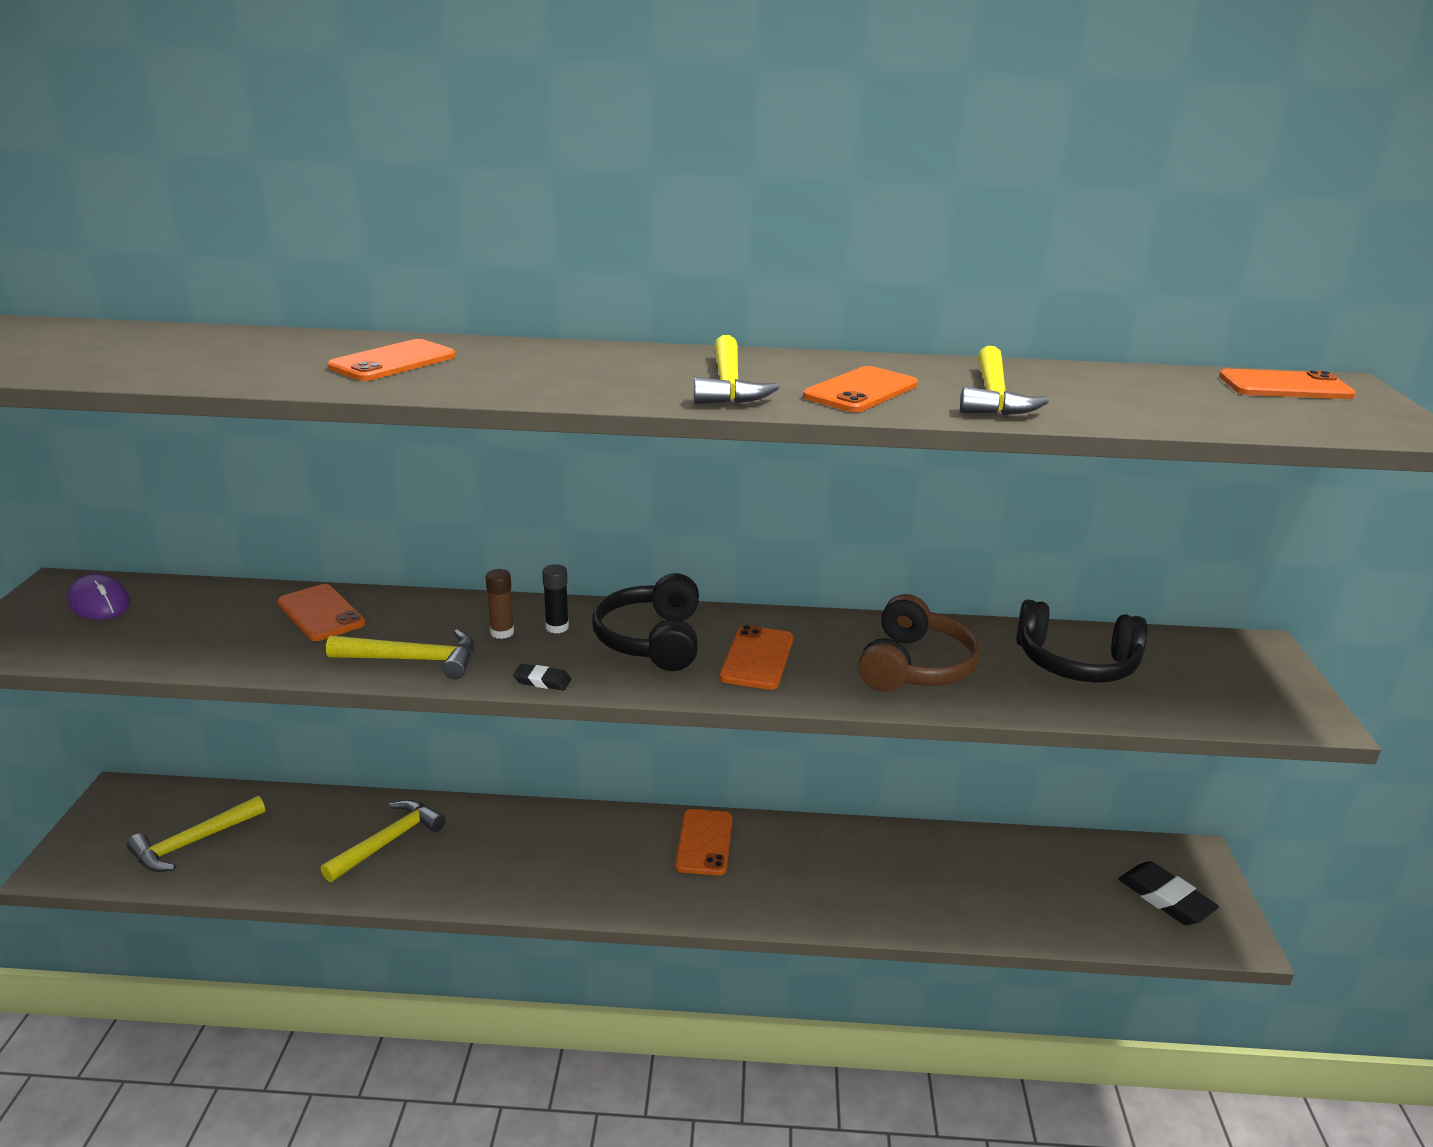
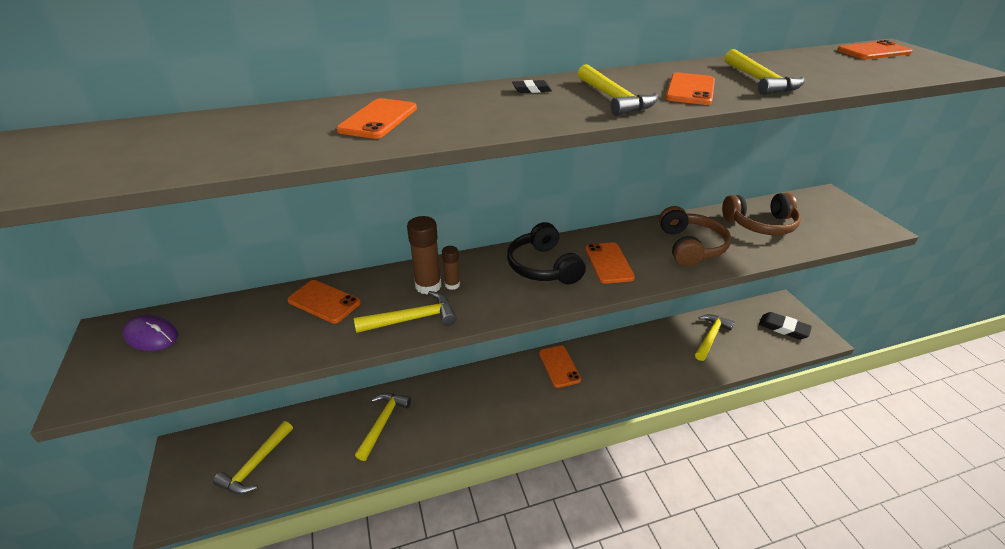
camera: 20 degrees left, 10 degrees up
black eraser [513,664,571,691] -> black eraser moved to [512,80,552,93]
black glue stick [542,564,569,634] -> none
black headphones [1016,599,1147,683] -> brown headphones [722,193,801,235]
none -> brown glue stick [407,216,442,295]
none -> yellow hammer [695,314,734,361]

